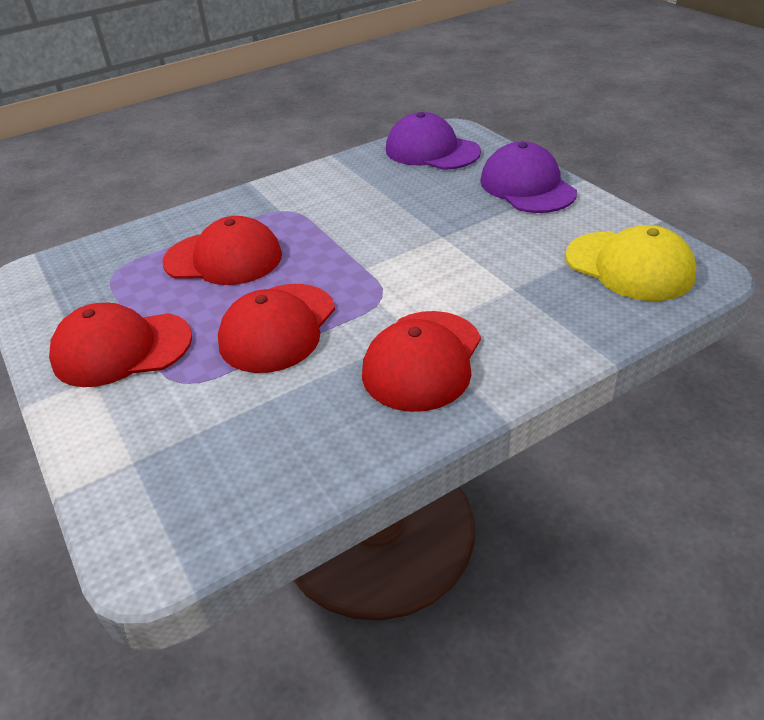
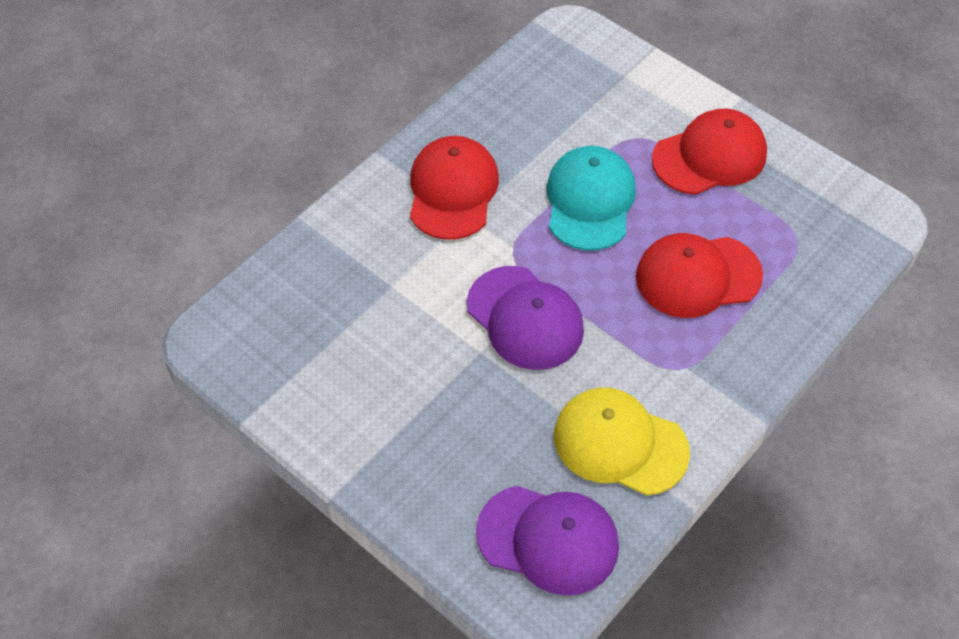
camera: 160 degrees right, 15 degrees up
red cap [218,284,335,373] -> turquoise cap [546,146,636,250]
purple cap [480,142,577,213] -> purple cap moved to [467,266,584,370]
yellow cap [565,225,696,301] -> yellow cap moved to [554,387,690,496]

